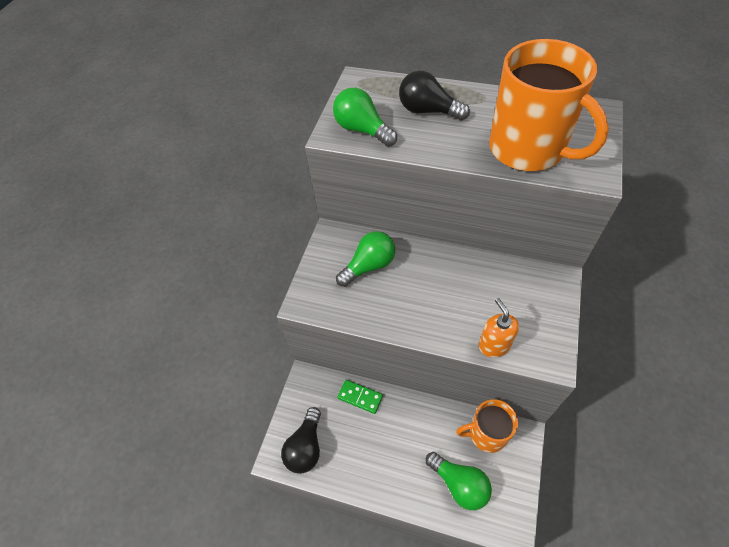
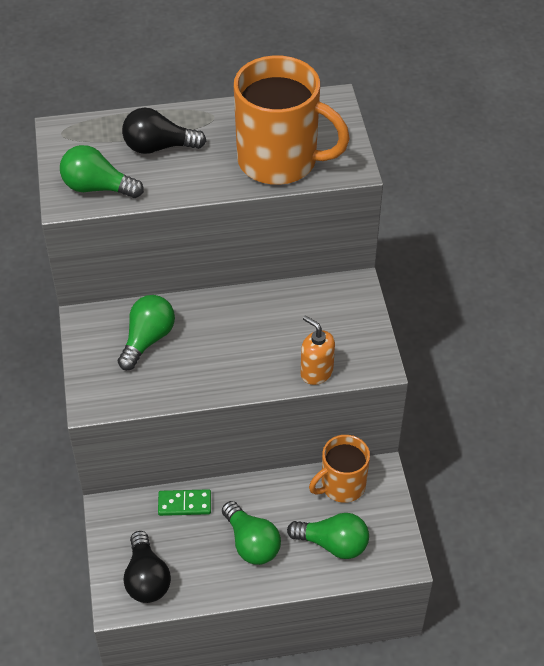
camera: 30 degrees left, 5 degrees down
none -> green light bulb [222,501,281,565]

